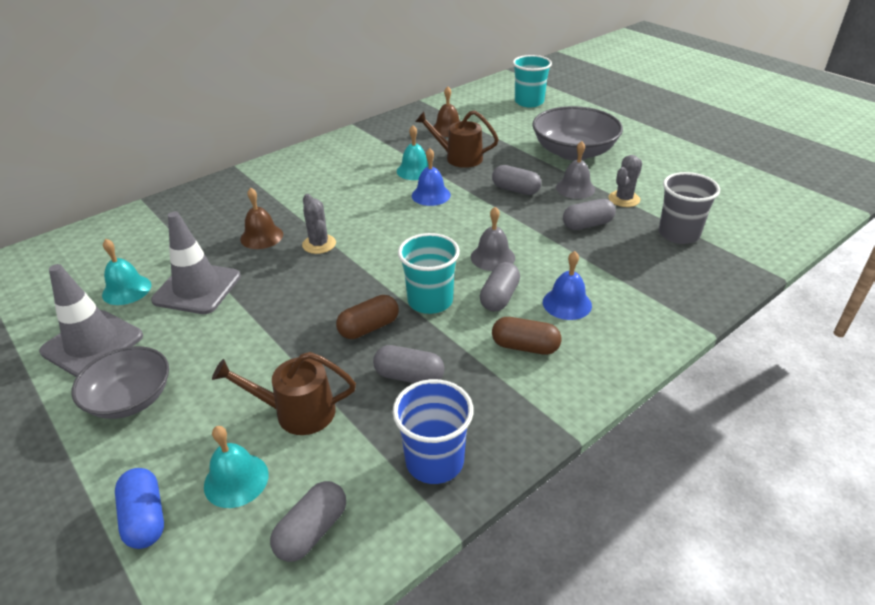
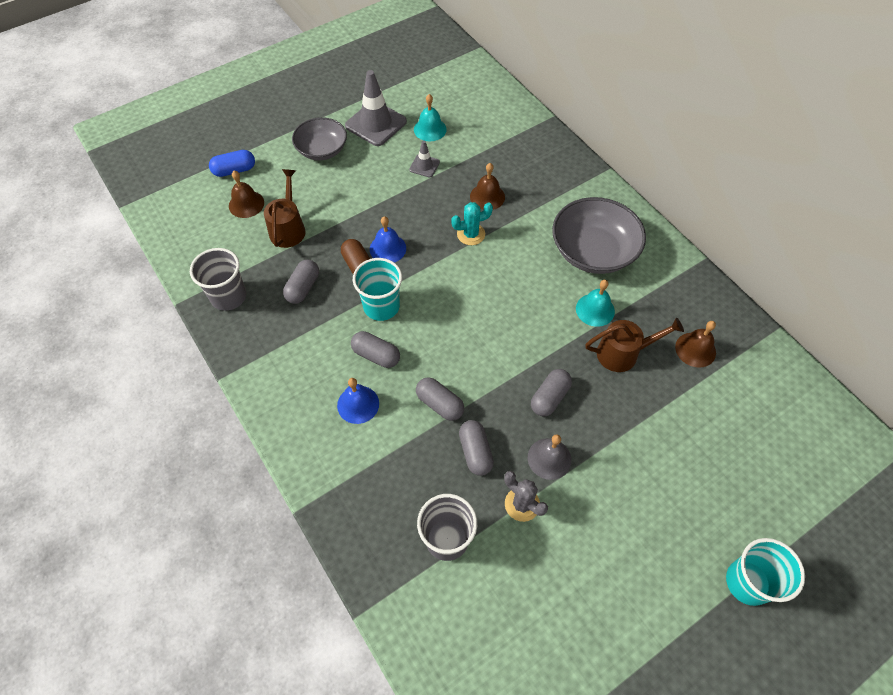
camera: 95 degrees right, 20 degrees up
grey traffic cone [151,212,241,314] -> grey traffic cone [409,141,440,177], size x0.51
turquoise bell [204,426,269,508] -> brown bell [229,171,264,218]
grey capsule [270,481,346,562] -> grey capsule moved to [416,377,464,421]
grey cactus [302,194,336,254] -> turquoise cactus [451,202,493,245]
blue cup [392,379,474,484] -> grey cup [190,248,246,311]
blue bell [412,148,451,206] -> blue bell moved to [370,216,406,263]
brown watering can [415,111,499,168] -> brown watering can turned 60 degrees clockwise [585,318,684,372]
grey bell [471,207,515,271] -> none
brown capsule [492,317,561,355] -> none
turquoise cup [513,55,552,107] -> turquoise cup moved to [726,538,805,606]
grey bowl [533,106,623,161] -> grey bowl moved to [552,197,646,274]

